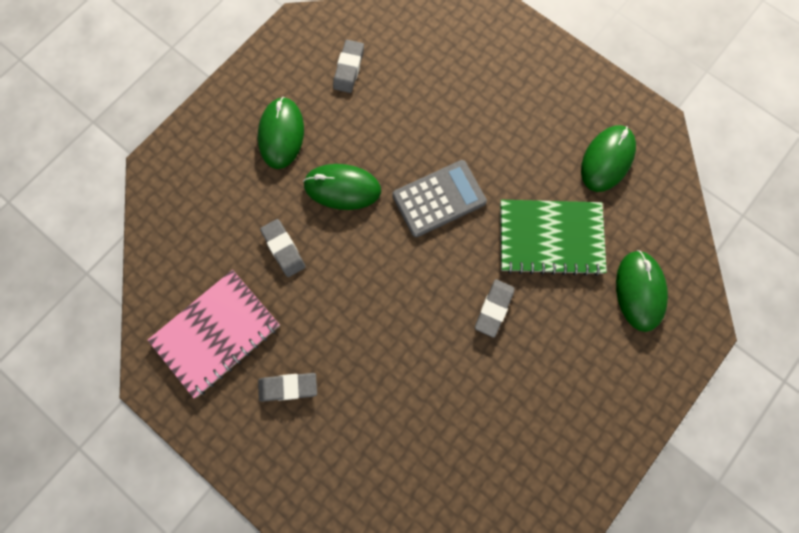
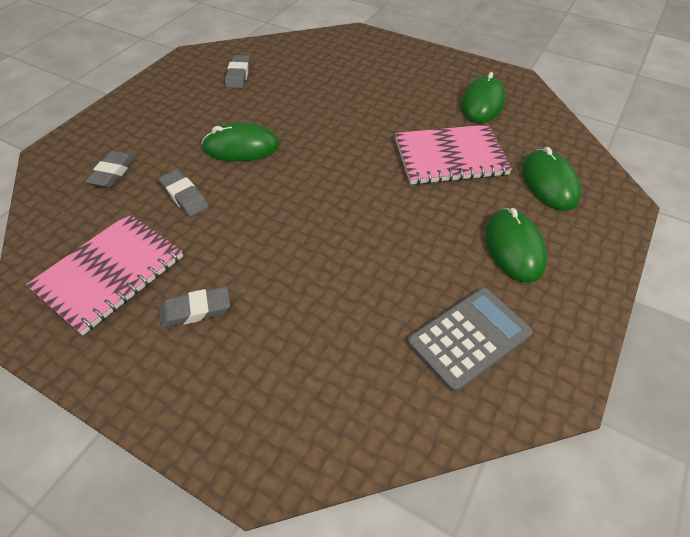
camera: 10 degrees left, 25 degrees down
green mouse [258,97,304,169] -> green mouse moved to [485,208,547,283]
grey calculator [392,160,487,238] -> grey calculator moved to [408,288,532,392]
grey eraser [475,279,514,338] -> grey eraser moved to [85,151,135,188]
green notebook [500,200,607,276] -> pink notebook [395,124,512,185]

